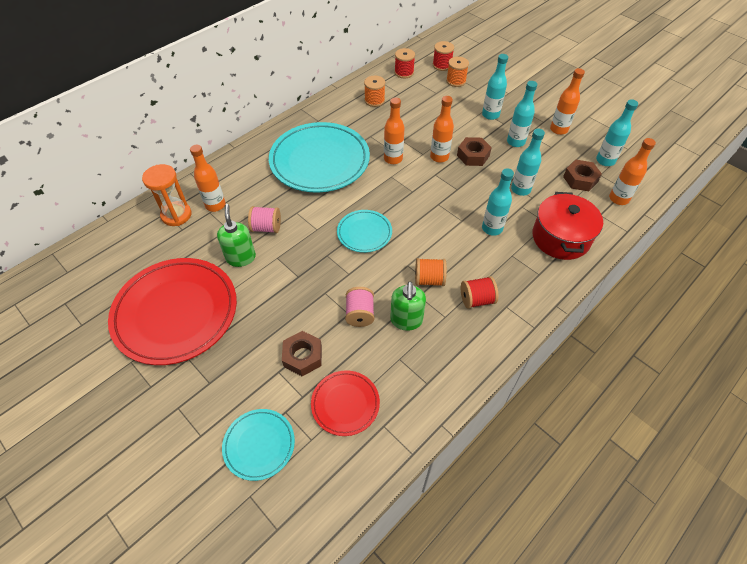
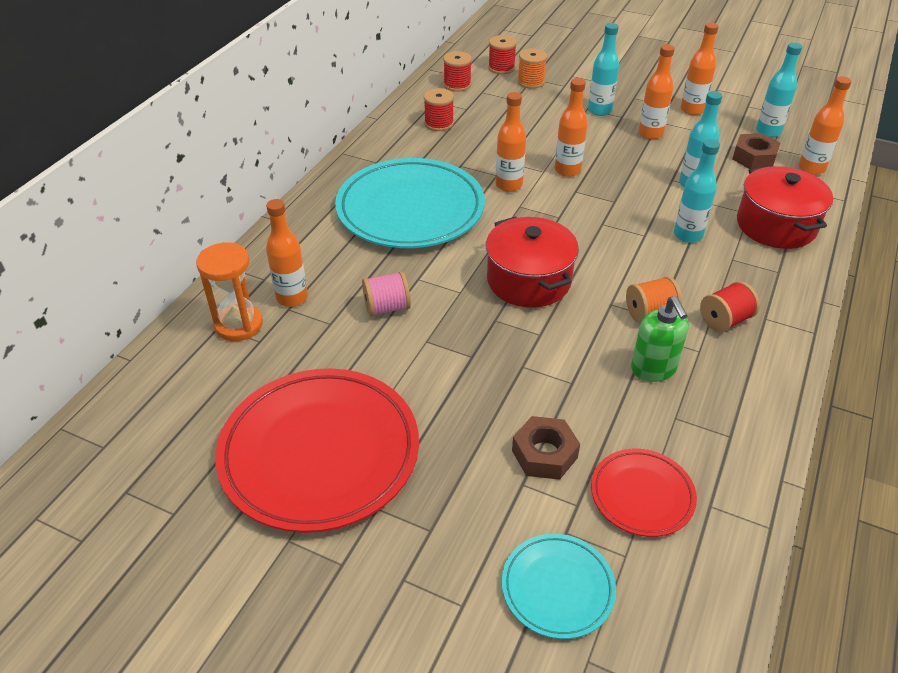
camera: 20 degrees left, 10 degrees down
green soap dispenser [217,204,256,267] -> none
turquoise plate [337,210,392,253] -> red pot [486,216,579,308]
pink spool [345,287,374,327] -> none
orange spool [364,76,385,107] -> red spool [424,88,454,131]
brown nut [457,137,492,166] -> none
turquoise bottle [507,81,537,147] -> orange bottle [638,44,675,139]

